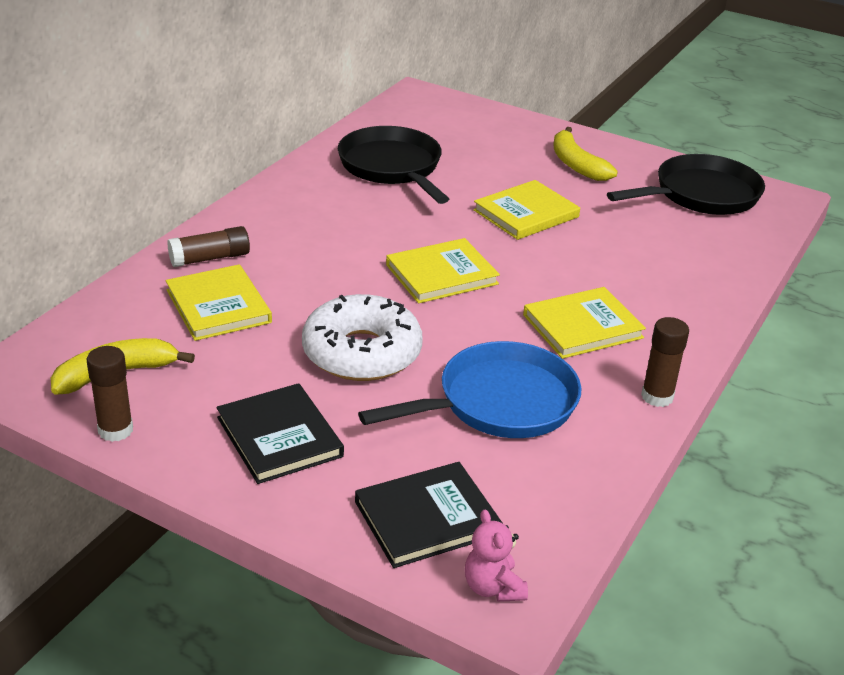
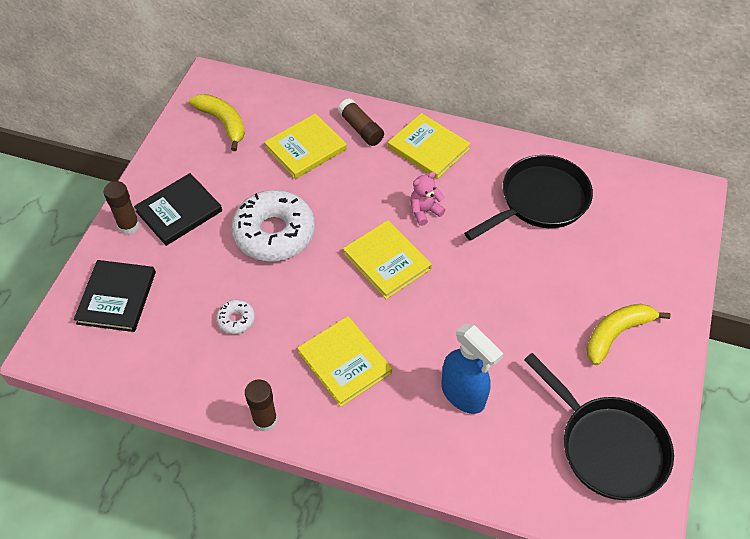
camera: 80 degrees right, 20 degrees up
brown glue stick [87,346,133,442] -> brown glue stick moved to [103,181,140,234]
black book [355,462,502,568] -> black book turned 45 degrees clockwise [74,260,156,332]
blue pan [358,341,582,438] -> white donut [216,300,255,334]
pink teddy bear [465,510,528,602] -> pink teddy bear moved to [410,172,445,226]
yellow book [473,180,580,240] -> yellow book moved to [388,113,471,179]
none -> blue spray bottle [441,324,504,414]

